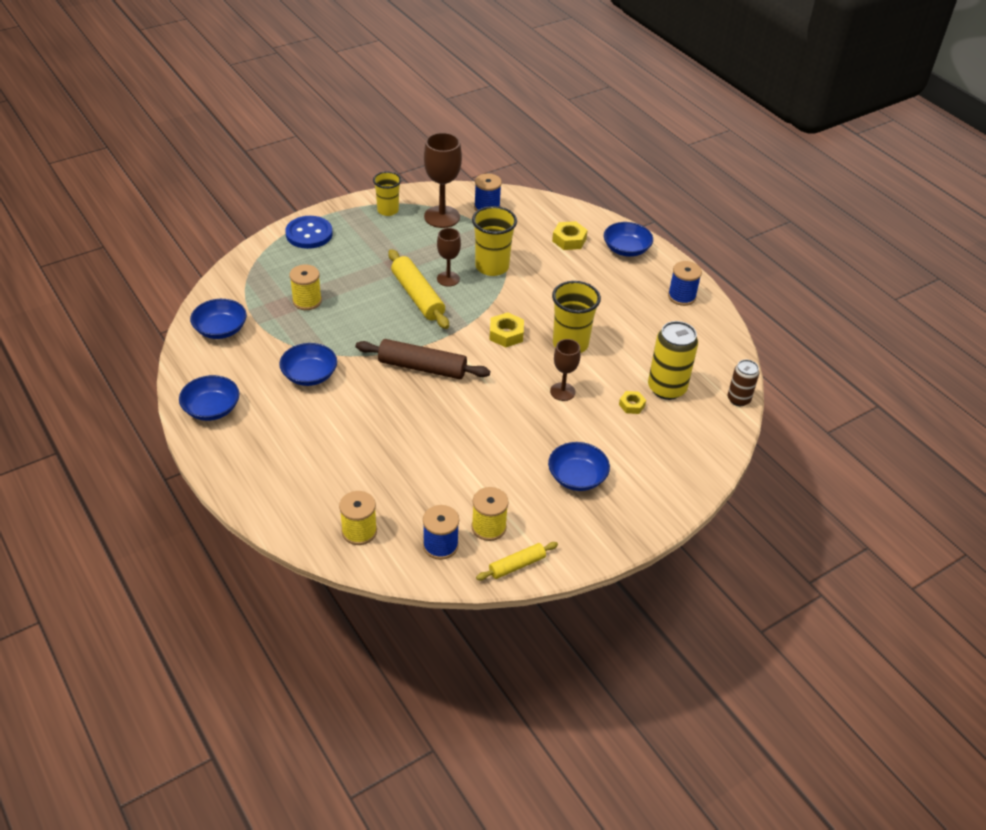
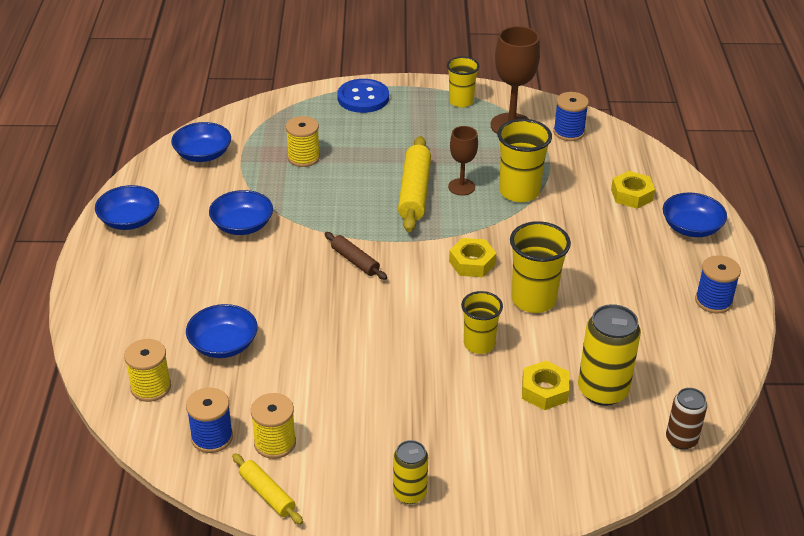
camera: 35 degrees right, 5 degrees down
brown rolling pin [356,339,490,379] -> brown rolling pin [324,232,387,280], size x0.57
yellow rolling pin [476,542,558,580] -> yellow rolling pin turned 45 degrees clockwise [232,453,303,525]
blue bowl [548,442,610,491] -> blue bowl moved to [186,304,258,358]
brown goblet [550,339,580,401] -> yellow cup [461,291,503,354]
yellow nut [619,391,646,414] -> yellow nut [522,361,569,410], size x1.55
none -> yellow can [393,440,428,504]

